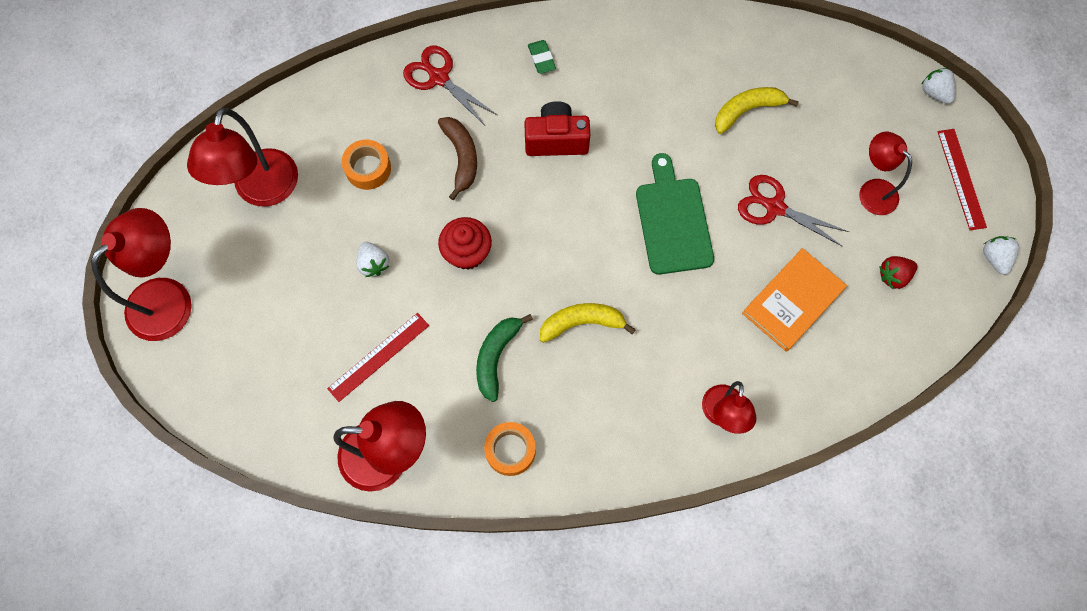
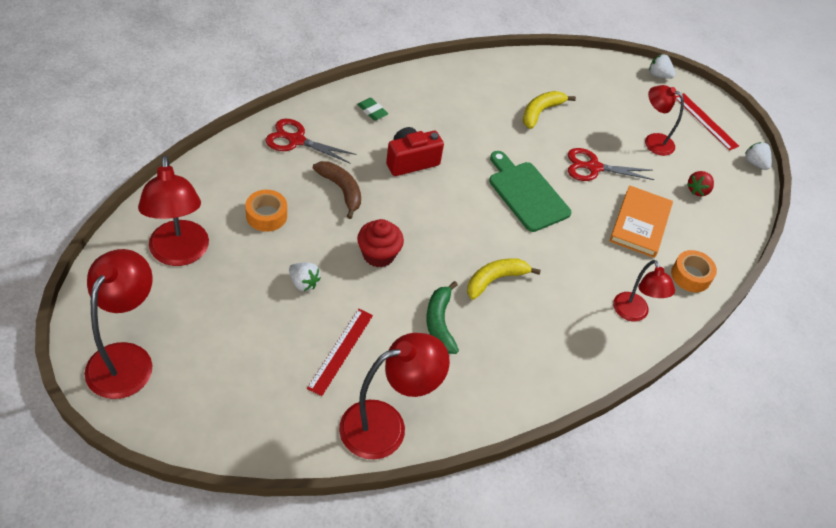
camera: 30 degrees left, 20 degrees down
orange tape [484,422,536,476] -> orange tape moved to [671,250,717,292]

